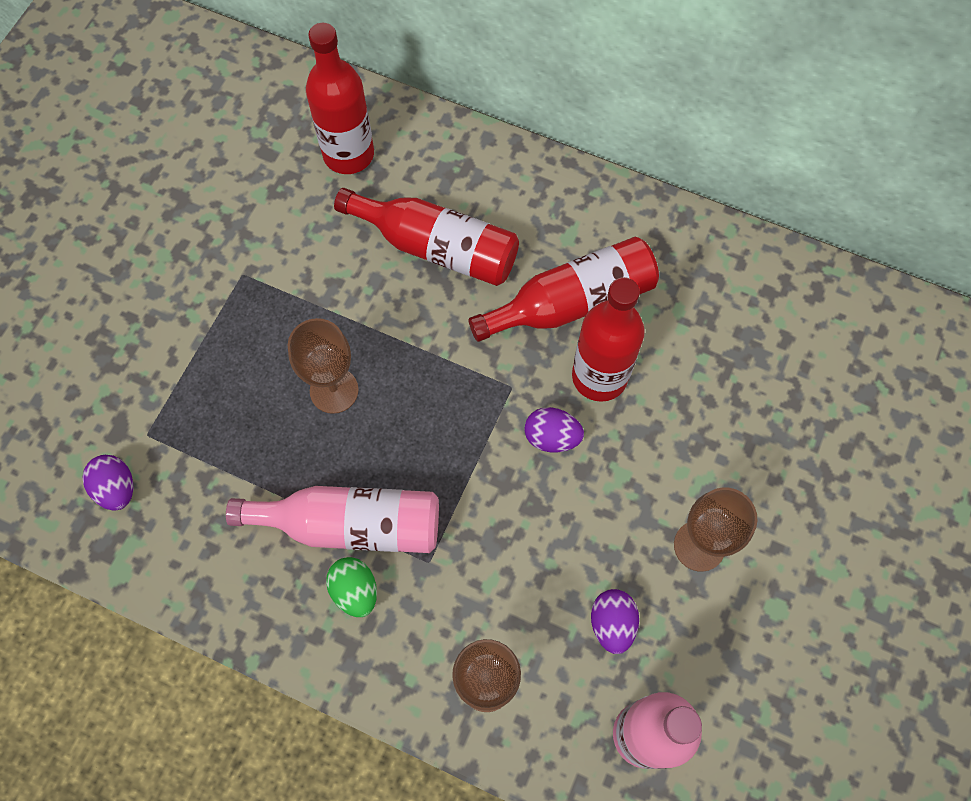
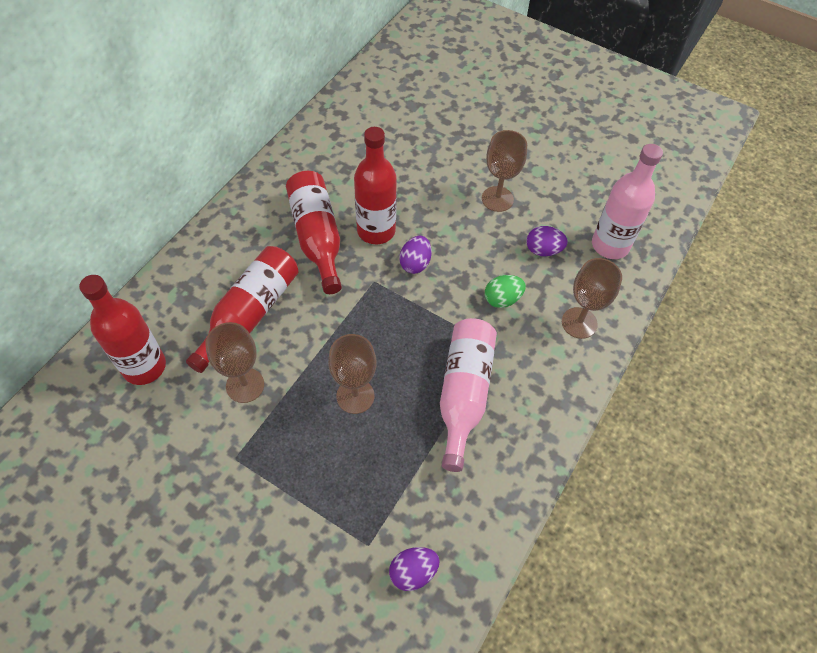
camera: 85 degrees left, 10 degrees down
green egg [326,557,377,617] -> green egg moved to [485,275,526,308]
none -> brown goblet [205,322,264,403]

